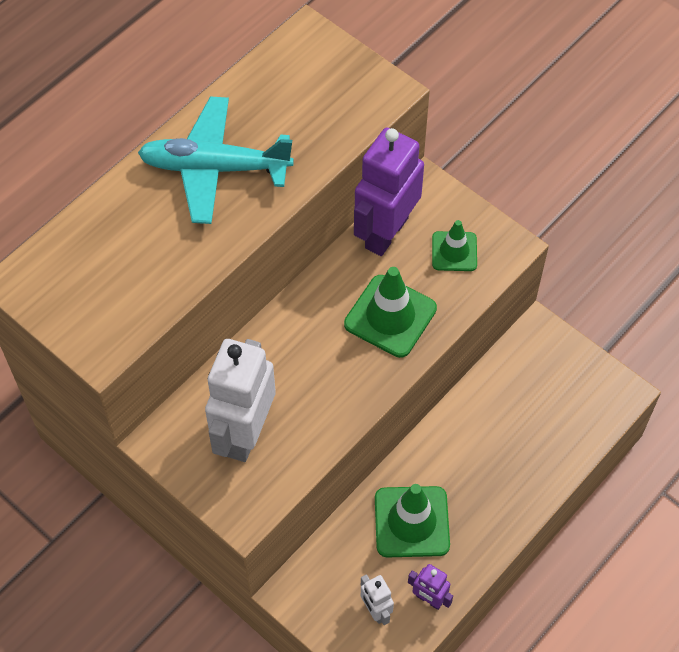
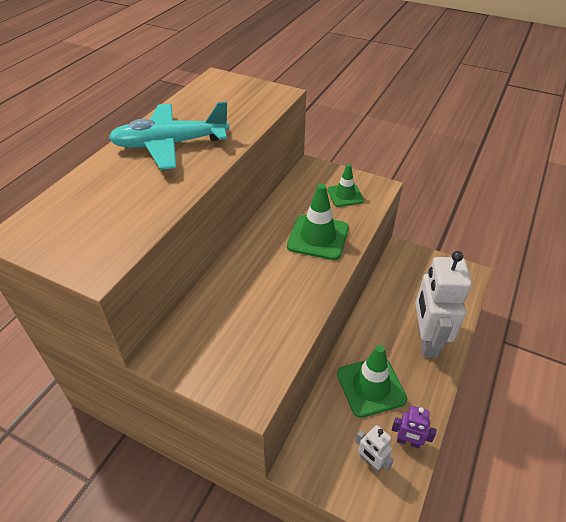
camera: 15 degrees left, 15 degrees down
white robot [205,339,276,462] -> white robot moved to [415,251,472,358]
purple robot [354,127,424,256] -> none

